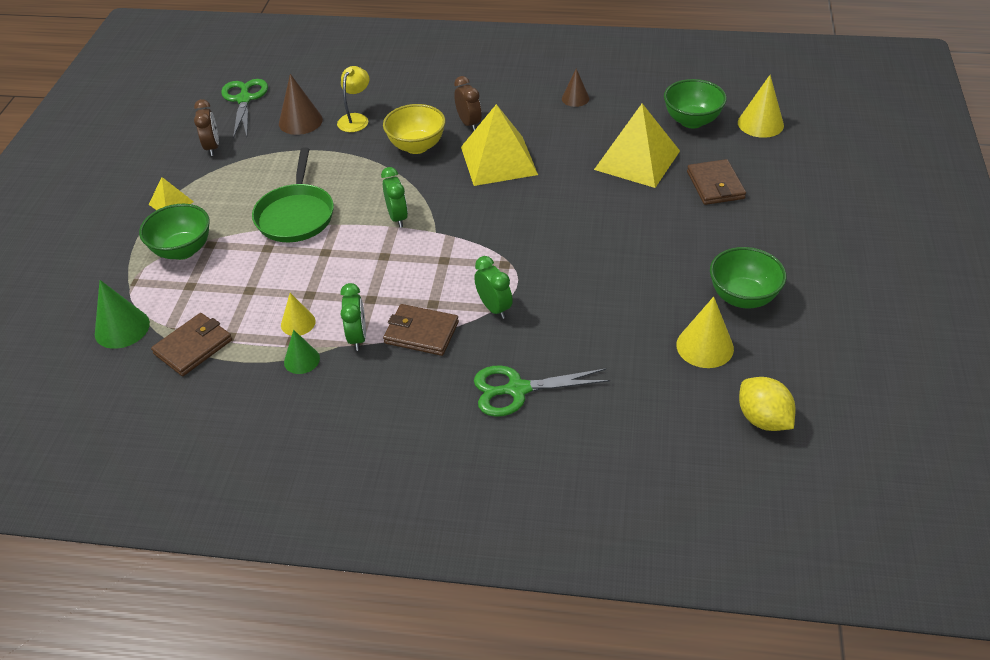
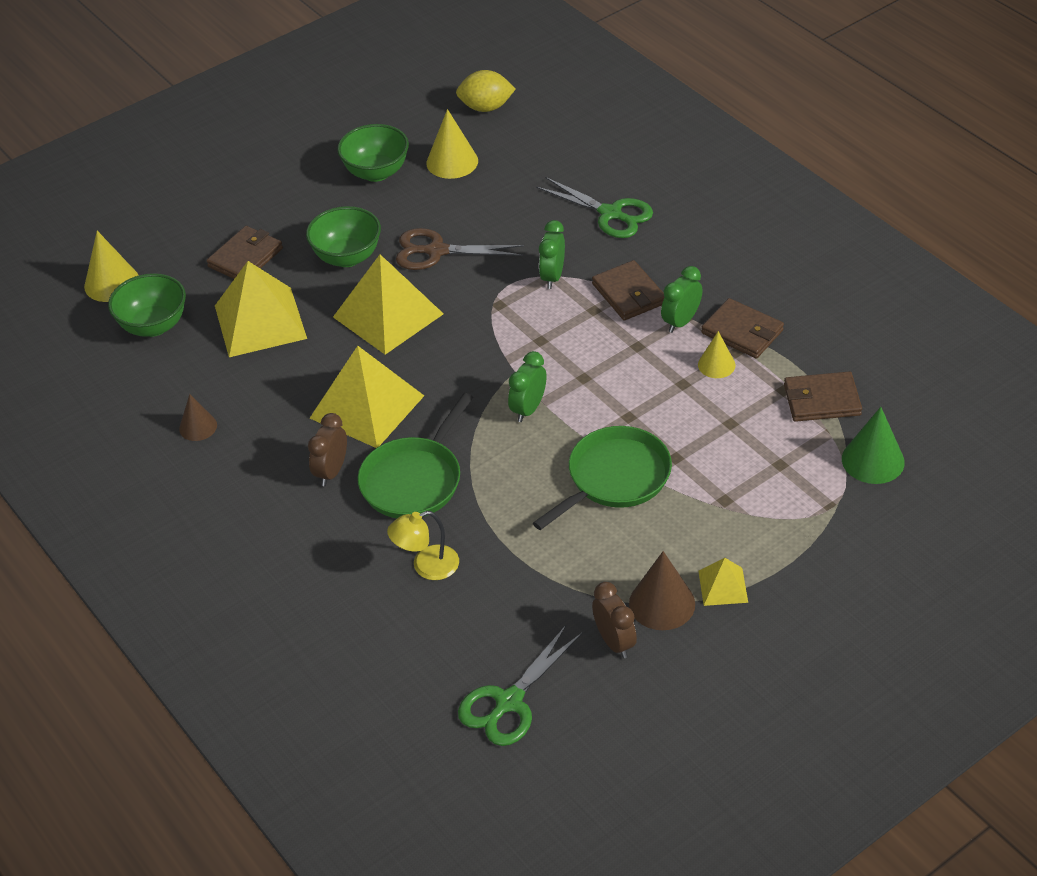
camera: 135 degrees left, 0 degrees up
green bowl [139,204,210,260] -> green bowl moved to [306,206,381,267]
brown clock [194,99,219,156] -> brown clock turned 120 degrees clockwise [592,582,637,658]
brown cone [279,74,323,135] -> brown cone moved to [629,551,695,630]
green cone [284,330,320,374] -> brown wallet [701,298,784,358]
yellow bowl [383,104,445,154] -> green pan [358,393,473,518]
yellow lemon [739,377,796,431] -> yellow lemon turned 75 degrees clockwise [456,70,516,112]
none -> yellow pyramid [333,254,444,355]
none -> brown scissors [396,228,524,270]

